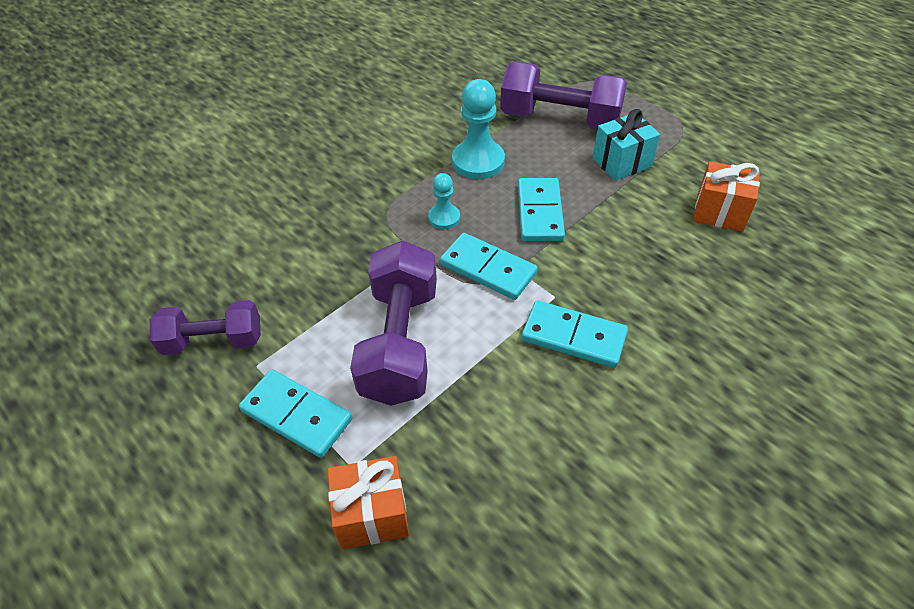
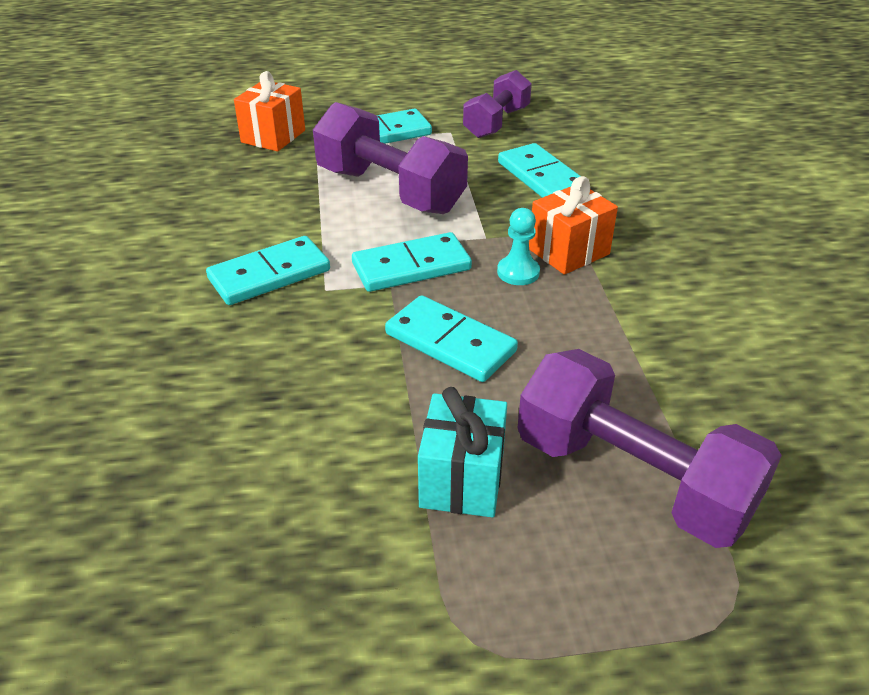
camera: 125 degrees right, 10 degrees down
turquoise pawn [452,79,505,179] -> none
purple dumbbell [500,62,627,129] -> purple dumbbell turned 75 degrees clockwise [517,349,782,548]
orange gift [693,161,760,232] -> orange gift moved to [529,176,618,275]
none -> turquoise domino [498,143,581,198]

